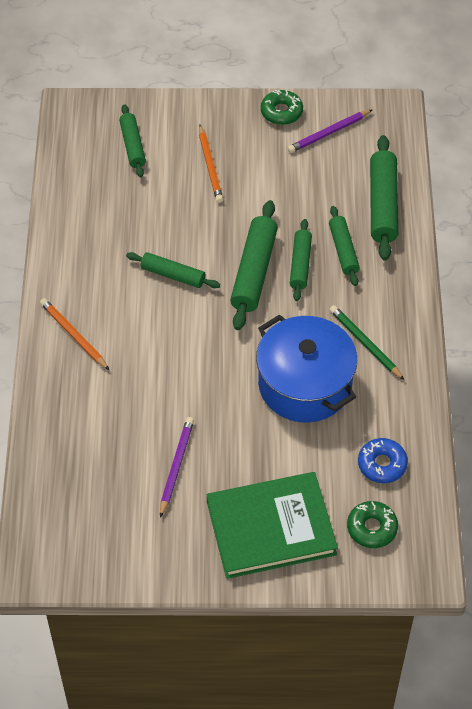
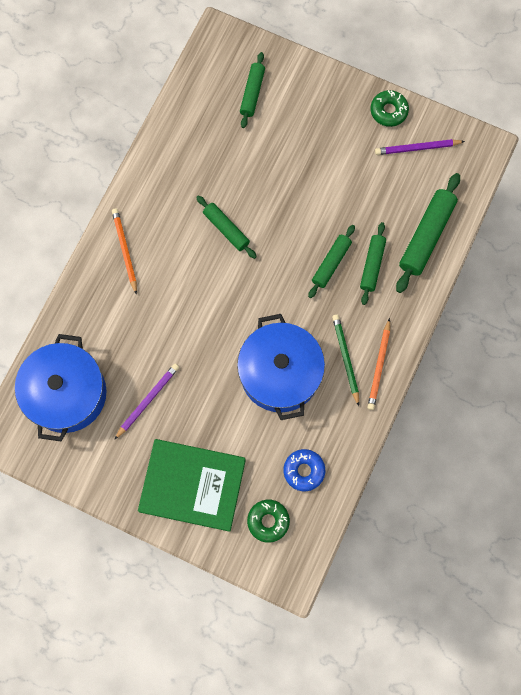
camera: 25 degrees right, 20 degrees up
orange pencil [199,125,223,203] -> orange pencil moved to [367,318,390,410]
green rolling pin [230,200,278,330] -> none
none -> blue pot [15,334,106,442]

